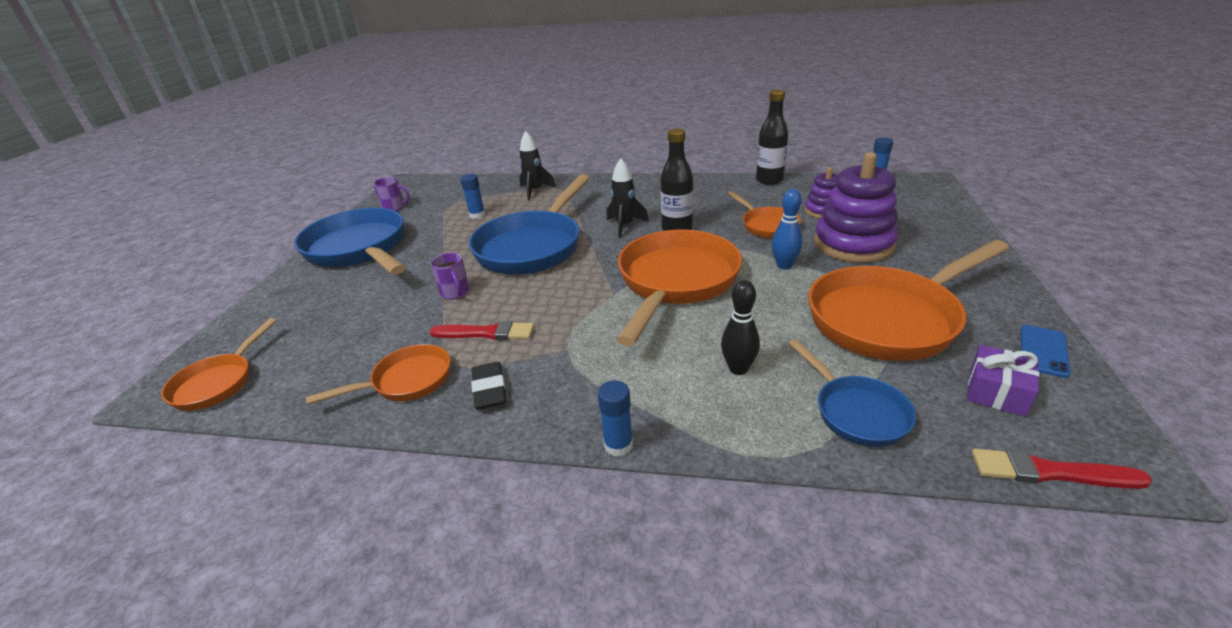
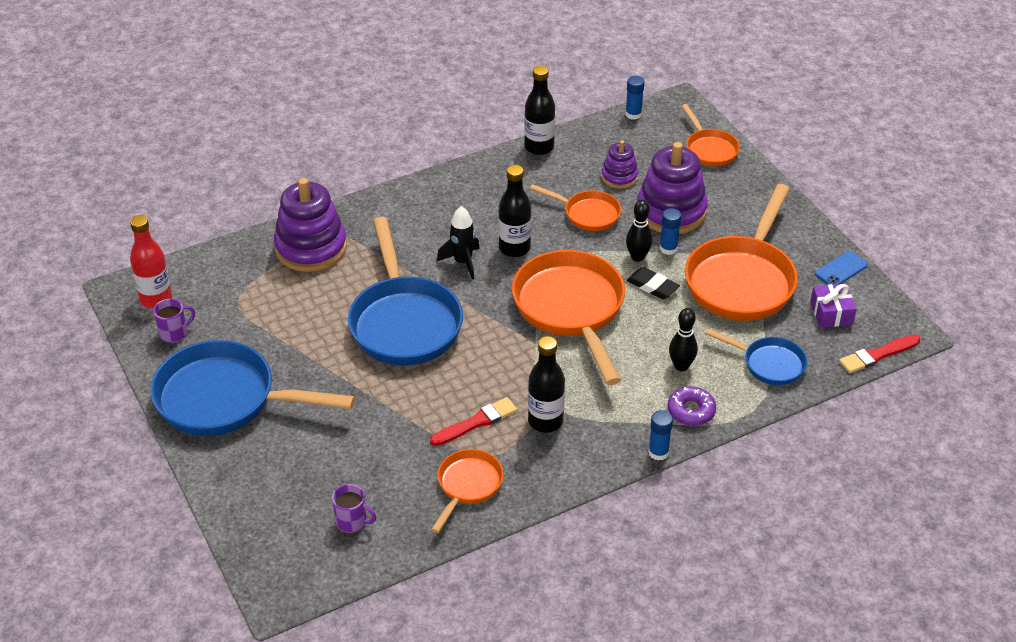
camera: 40 degrees left, 10 degrees up
orange pan [161,318,277,411] -> orange pan moved to [681,104,740,167]
purple mug [431,253,469,300] -> purple mug moved to [332,484,377,533]
blue glue stick [460,174,485,219] -> blue glue stick moved to [660,208,681,255]
black eraser [471,362,506,410] -> black eraser moved to [627,267,680,299]
black rocket [519,131,556,200] -> purple stacking toy [274,178,347,272]
blue bowling pin [772,189,803,270] -> black bowling pin [626,200,653,262]
blue phone [1020,325,1071,378] -> blue phone turned 60 degrees clockwise [815,251,868,285]
none -> red bottle [130,215,172,309]
none -> black bottle [528,336,565,433]
none -> purple donut [667,386,716,426]

